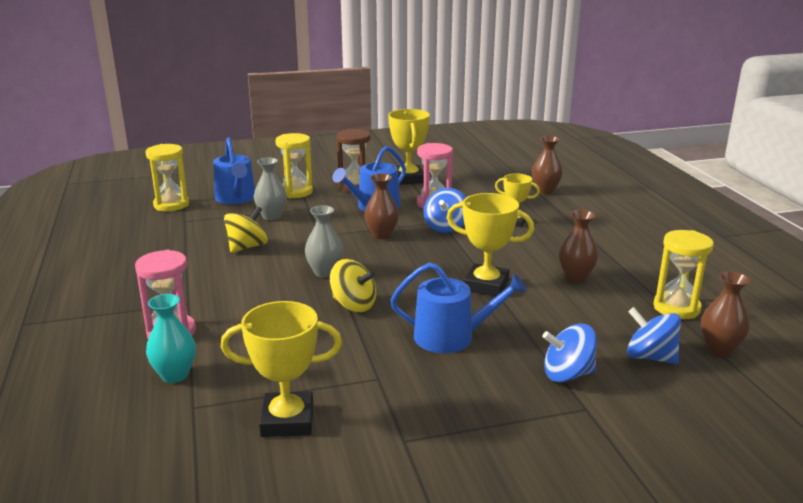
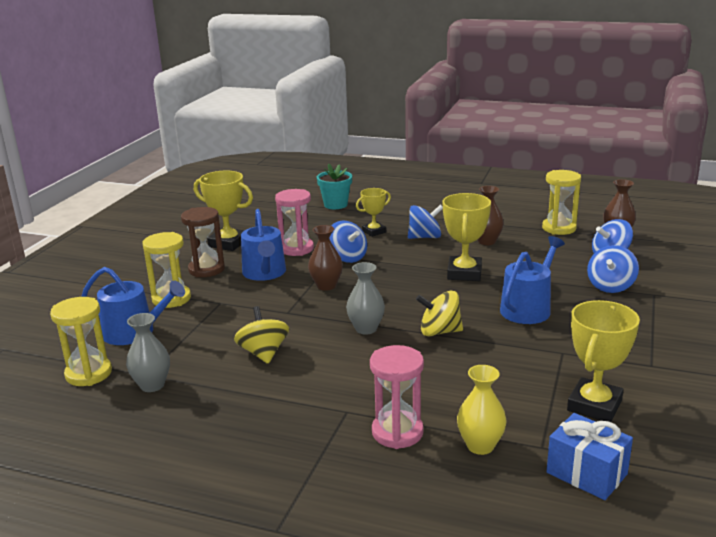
camera: 55 degrees left, 0 degrees up
turquoise vase [146,294,196,383] -> yellow vase [457,365,506,455]
grey vase [254,158,287,220] -> grey vase moved to [126,313,170,392]
yellow spinning top [330,259,376,312] -> yellow spinning top turned 150 degrees counterclockwise [416,291,463,336]
yellow trophy [447,193,534,296] -> yellow trophy turned 45 degrees counterclockwise [442,193,491,281]
brown vase [532,136,563,194] -> turquoise flower pot [317,164,352,209]
none -> blue spinning top [408,205,443,239]
none -> blue gift [546,413,633,500]

